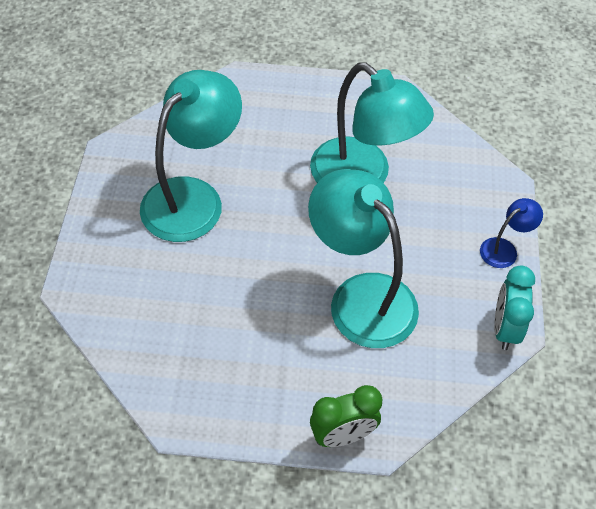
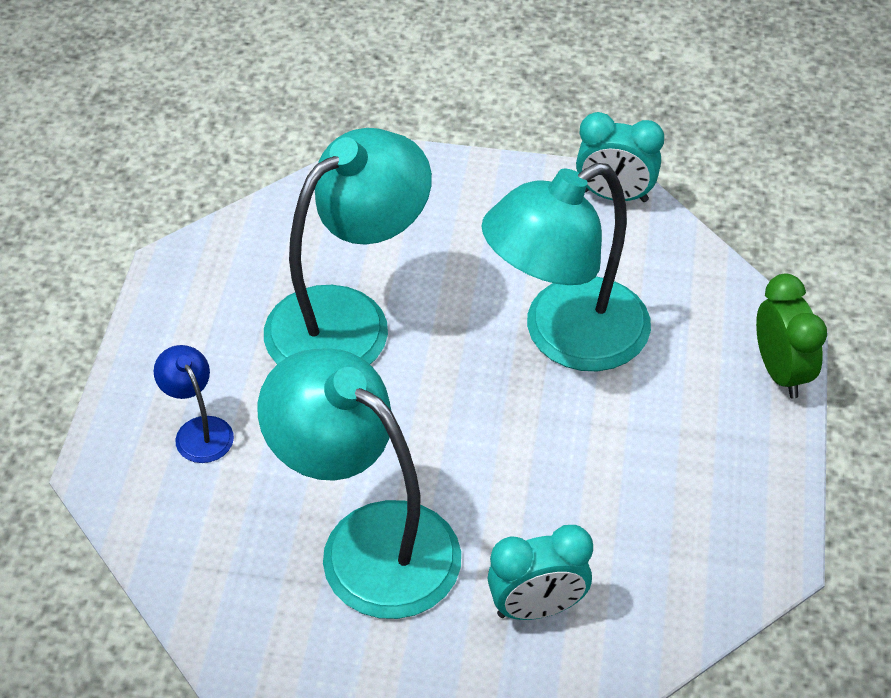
camera: 85 degrees left, 5 degrees down
blue lamp [480,198,543,268] -> blue lamp moved to [154,345,234,463]
none -> turquoise clock [488,525,593,620]

